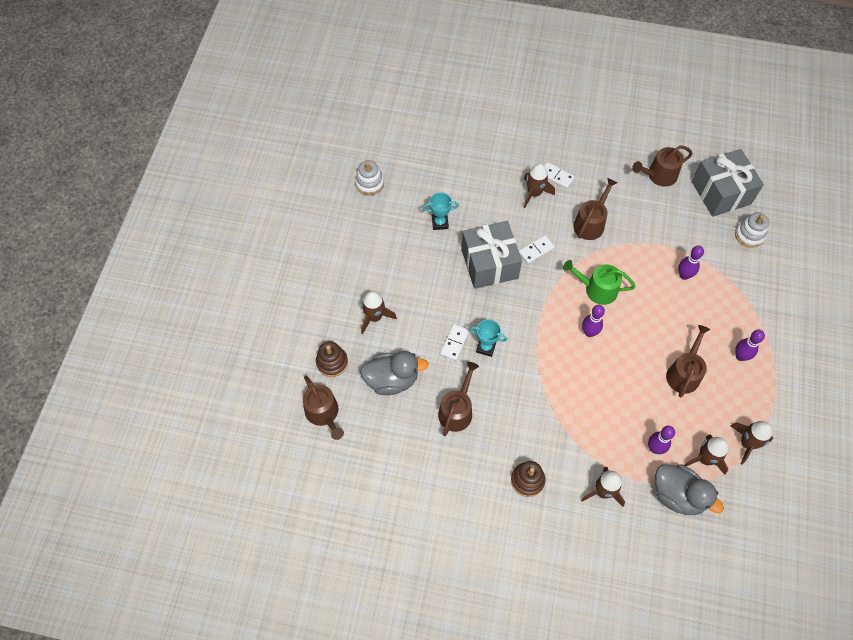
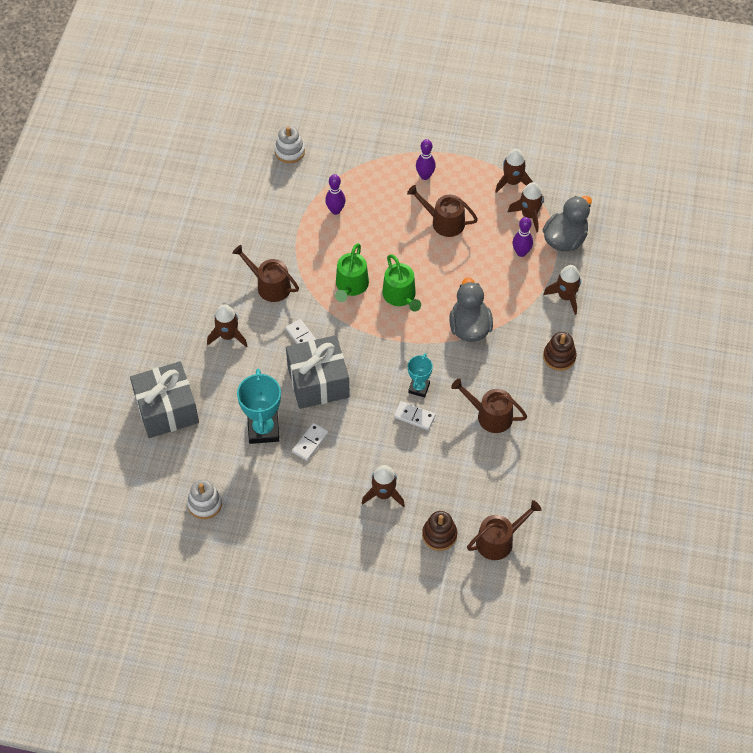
camera: 90 degrees left, 5 degrees down
grey duck [360,351,428,395] -> grey duck moved to [449,277,493,342]
turquoise trophy [422,192,459,230] -> turquoise trophy [237,369,281,444], size x1.69
white domino [544,162,575,189] -> white domino moved to [292,423,329,461]
purple bowling pin [582,305,605,337] -> green watering can [382,255,421,312]
brown watering can [632,146,693,187] -> none
grey gift [691,149,764,217] -> grey gift moved to [130,361,199,438]

